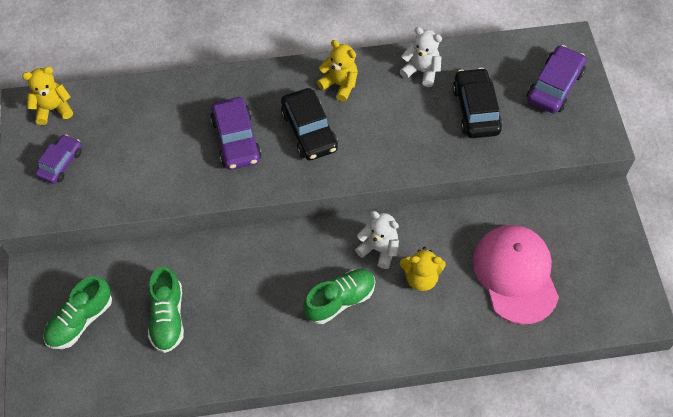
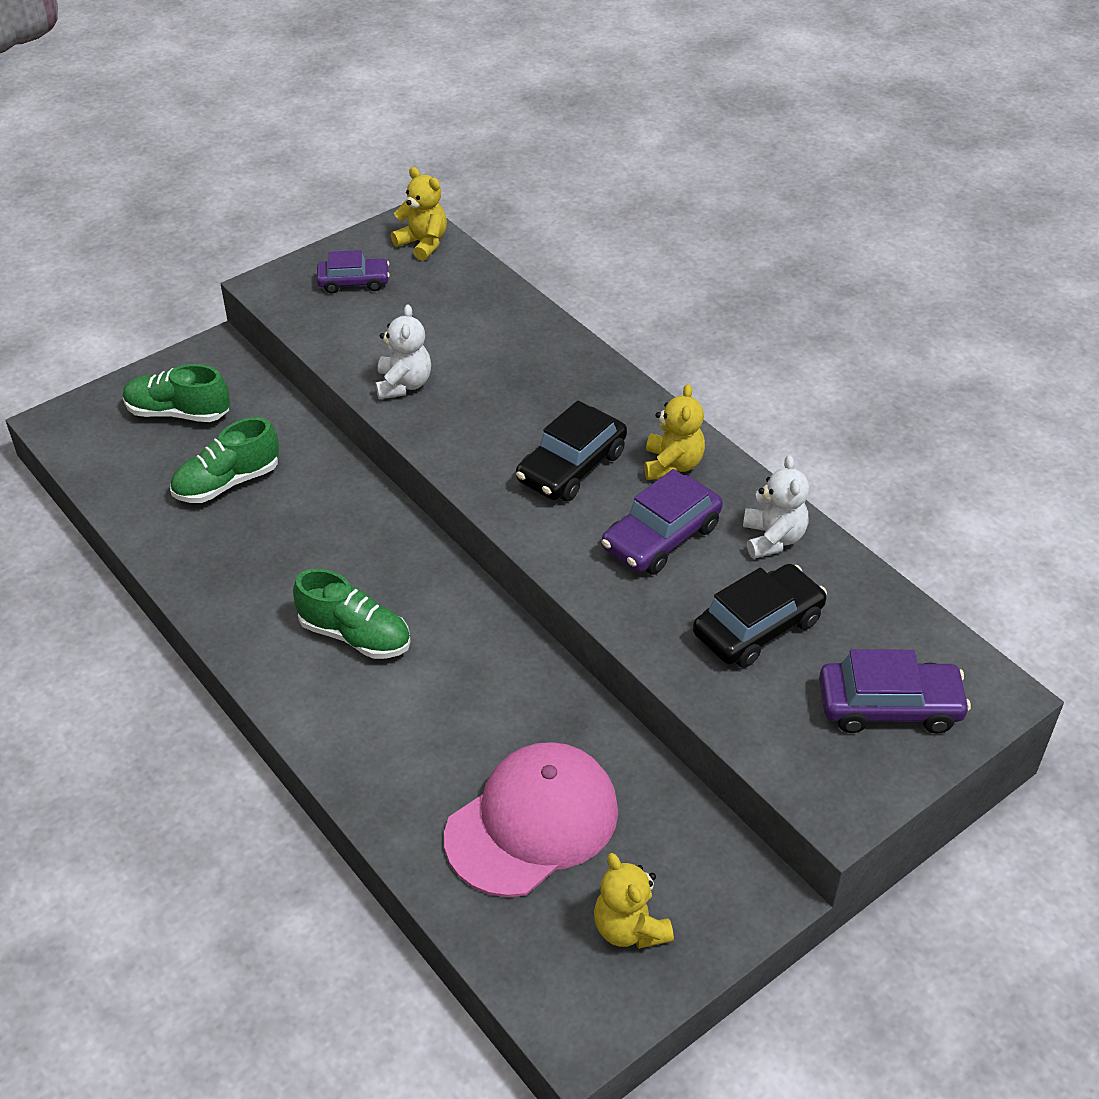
camera: 60 degrees right, 15 degrees down
purple car [210,97,262,170] -> purple car moved to [602,469,723,575]
white teddy bear [355,211,399,269] -> white teddy bear moved to [376,304,431,399]
yellow teddy bear [400,247,446,291] -> yellow teddy bear moved to [594,853,674,949]

